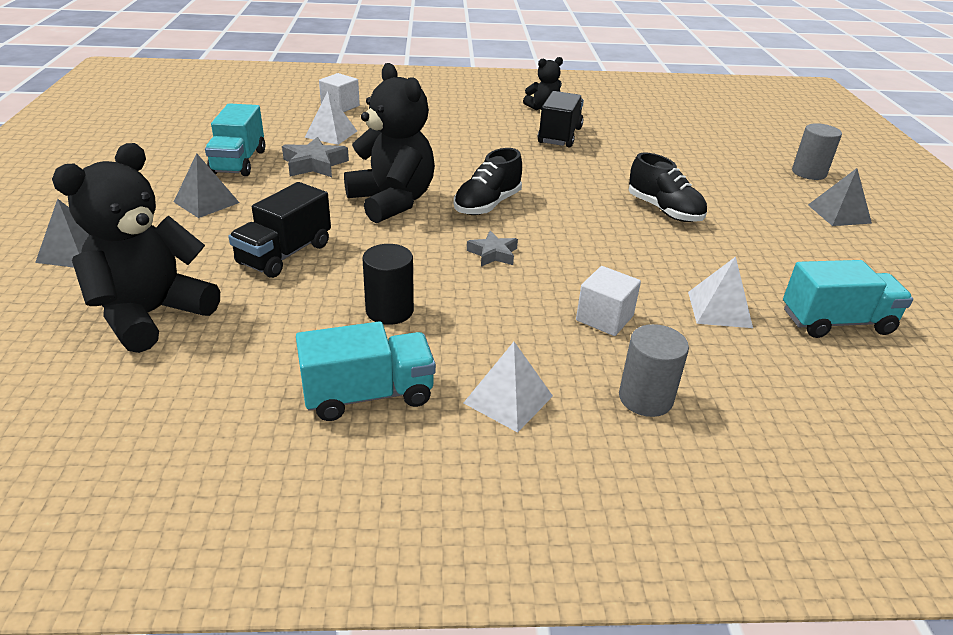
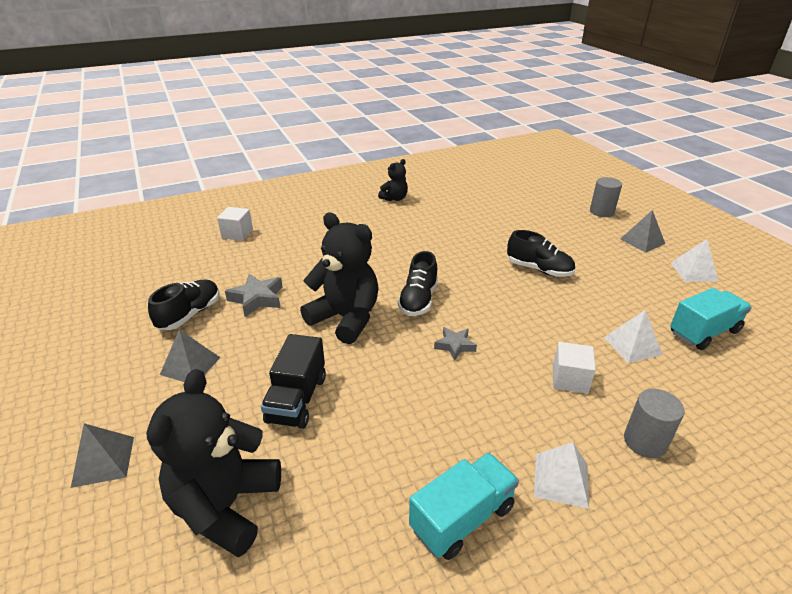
camera: 20 degrees left, 0 degrees up
turquoise truck [205,103,266,176] -> black shoe [148,279,219,330]
white pyramid [305,92,357,145] -> white pyramid moved to [671,239,718,281]
black cylinder [362,244,414,325] -> none
black truck [538,91,584,148] -> none

